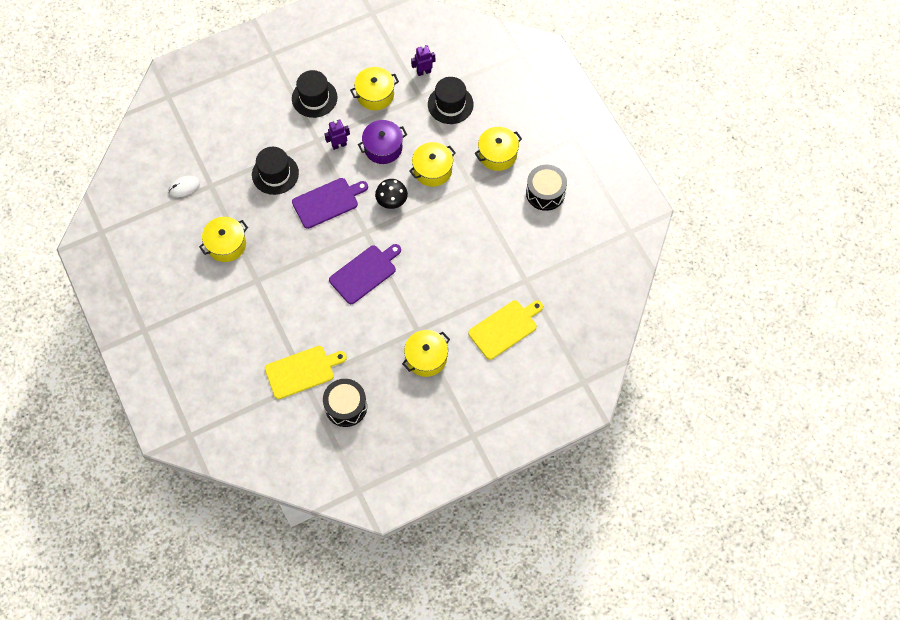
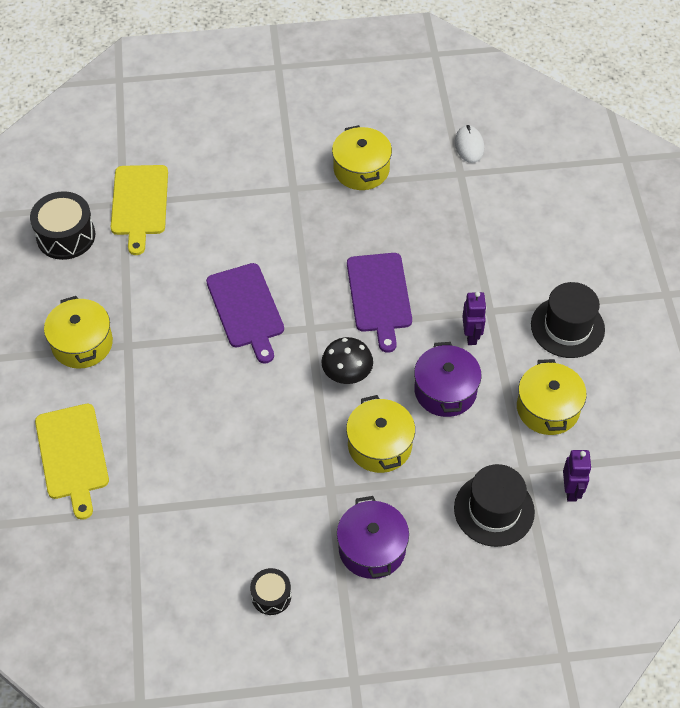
camera: 110 degrees right, 10 degrees down
black hat [252,147,299,195] -> none
yellow pot [475,127,522,171] -> purple pot [337,496,409,579]
black drum [526,165,567,211] -> black drum [250,568,291,615], size x0.58

